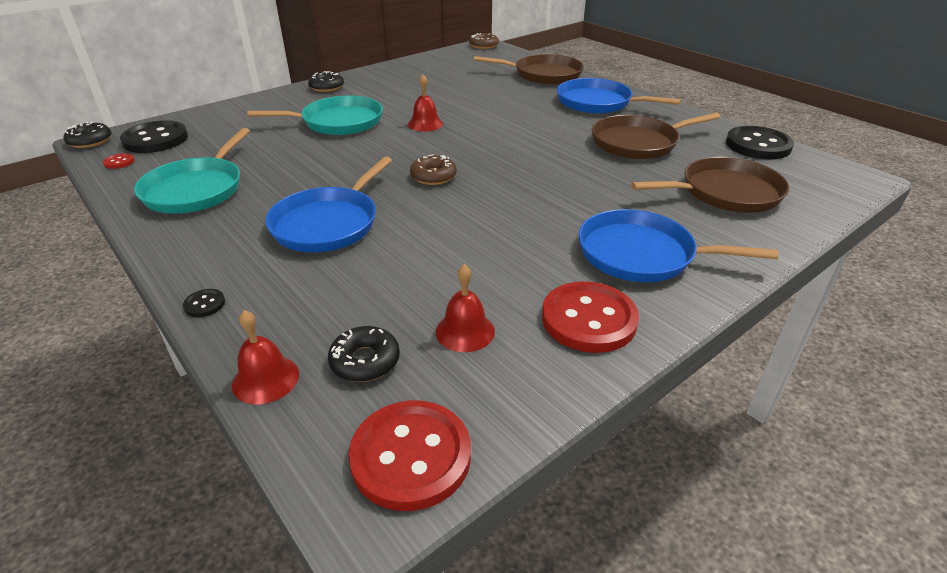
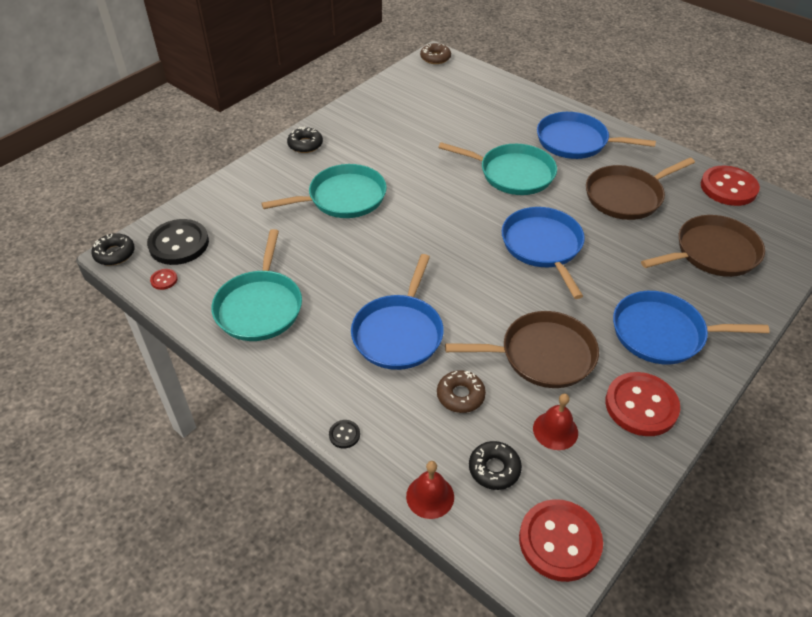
camera: 10 degrees left, 10 degrees up
red bell [408,75,443,131] -> none
brown donut [410,154,457,185] -> brown donut moved to [437,370,486,413]
brown pan [474,54,584,85] -> brown pan moved to [445,311,599,388]
black button [726,126,794,159] -> red button [701,166,760,206]
none -> turquoise pan [438,142,557,195]
none -> blue pan [502,207,585,299]

